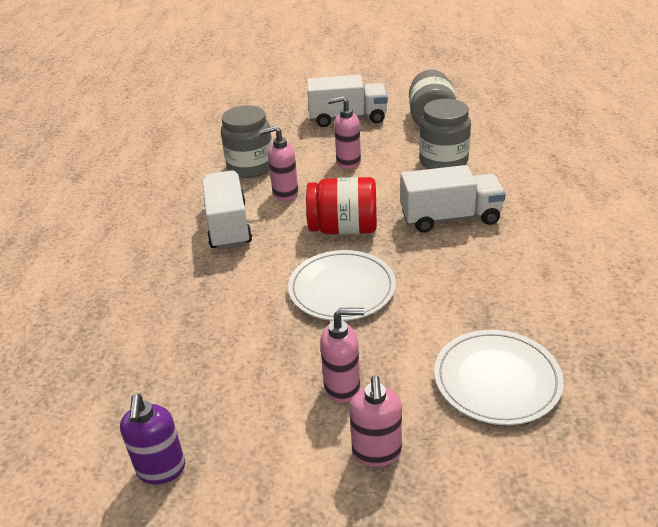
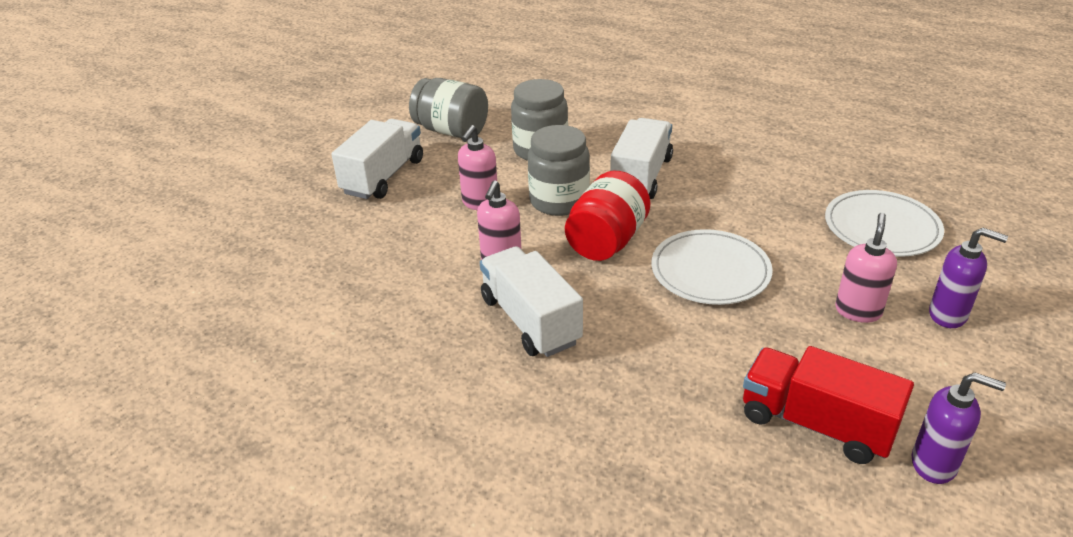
camera: 65 degrees left, 0 degrees up
white truck [202,170,252,250] -> white truck turned 45 degrees clockwise [480,246,583,357]
grey jar [221,105,272,178] -> grey jar moved to [528,125,590,216]
pink soap dispenser [350,375,402,467] -> purple soap dispenser [929,228,1008,328]
none -> red truck [743,346,914,464]

